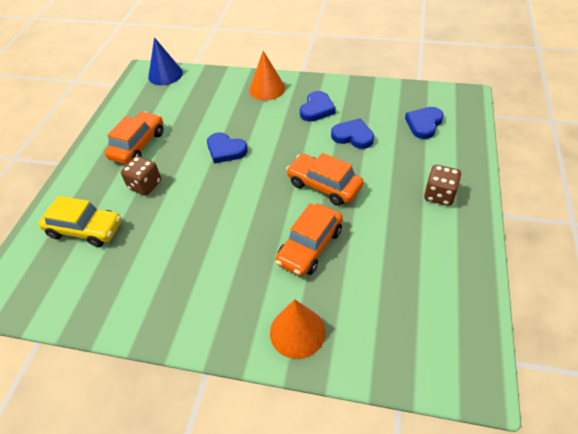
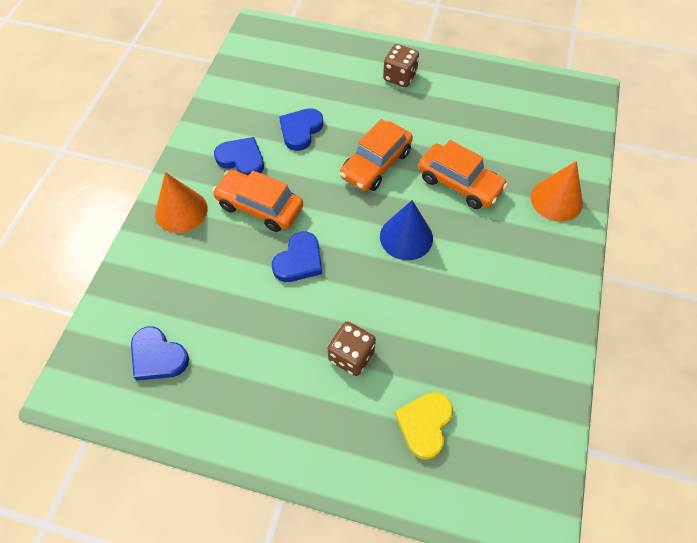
camera: 90 degrees left, 10 degrees up
yellow car [38,196,121,247] -> yellow heart [395,392,453,460]
orange car [104,111,163,164] -> orange car moved to [212,170,303,232]
blue cone [148,37,183,85] -> blue cone moved to [380,200,433,260]
blue heart [405,107,444,139] -> blue heart moved to [131,326,189,381]

